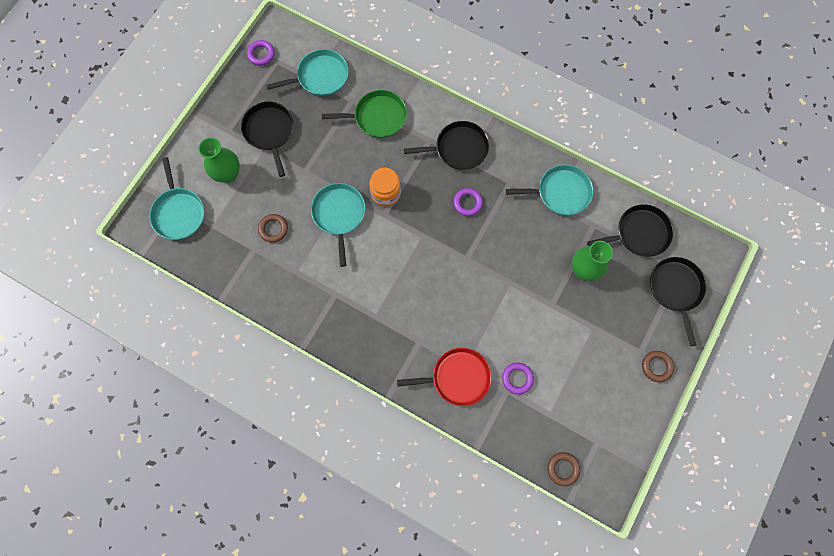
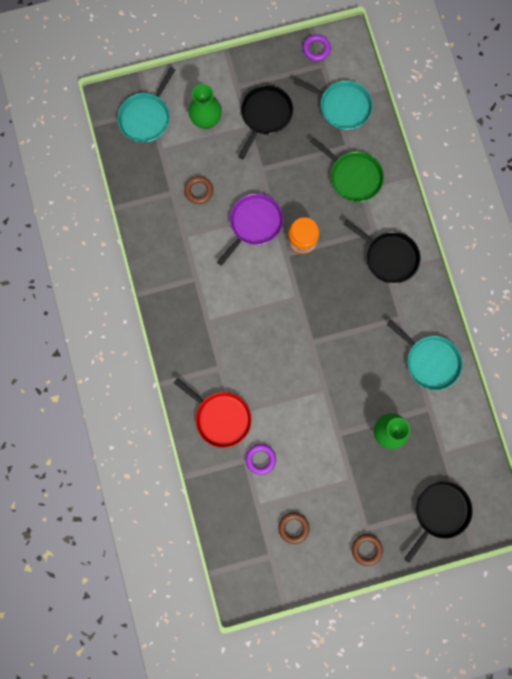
camera: 45 degrees right, 5 degrees up
turquoise pan [311,183,365,267] -> purple pan [217,193,283,266]
purple ring [453,188,483,216] -> none
brown ring [547,452,580,486] -> brown ring moved to [278,512,309,544]
black pan [587,205,674,257] -> none

